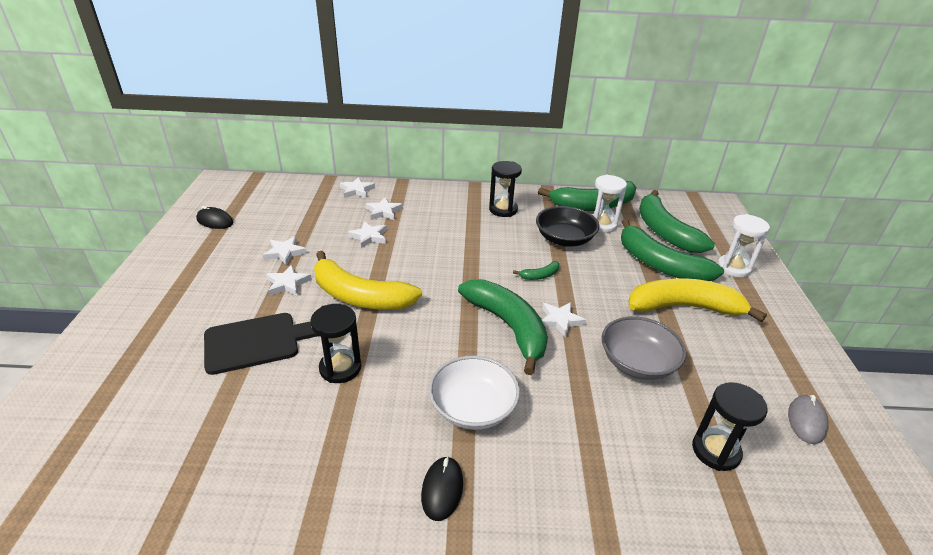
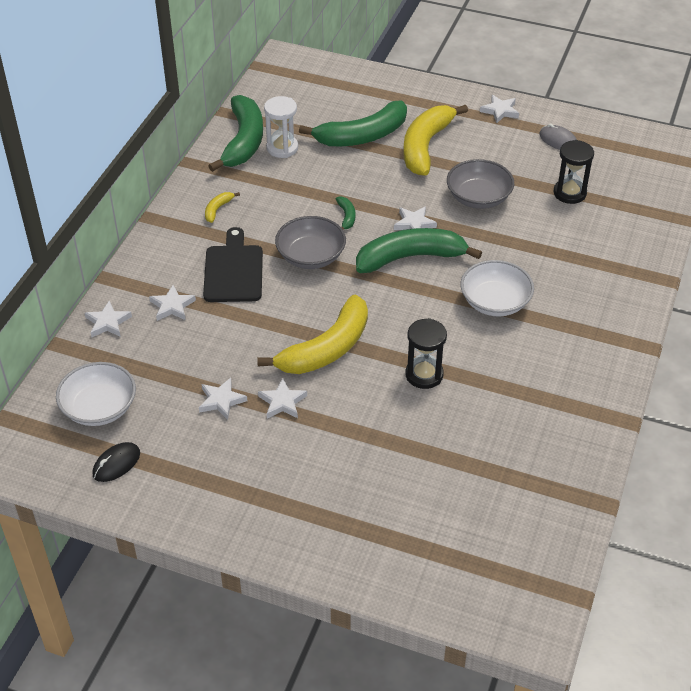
camera: 70 degrees left, 10 degrees up
black cutting board [204,313,319,375] -> black cutting board moved to [203,227,263,302]
white star [348,221,387,248] -> white star moved to [480,95,519,123]
black mouse [421,456,463,521] -> none
black hourglass [489,161,522,217] -> yellow banana [205,192,240,223]
black bowl [536,206,599,247] -> none
green banana [639,190,715,253] -> none
white hourglass [717,214,770,277] -> none
none -> white bowl [56,362,136,426]
none -> grey bowl [275,216,346,269]

